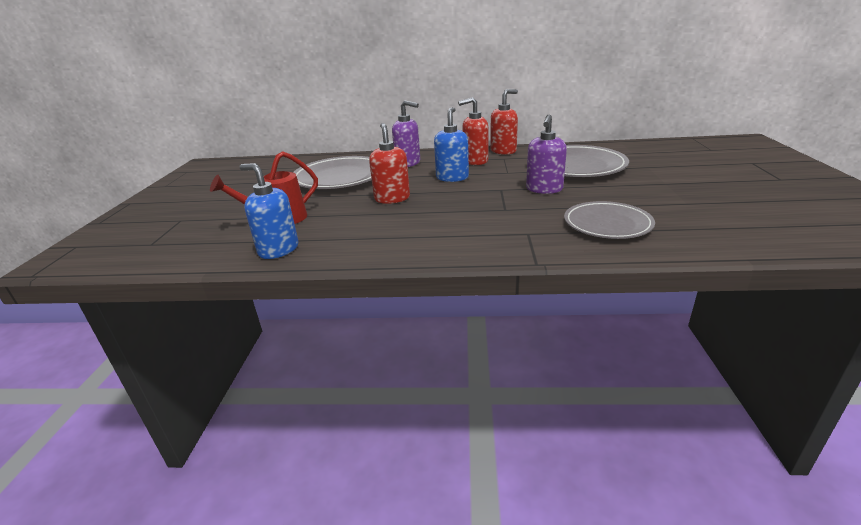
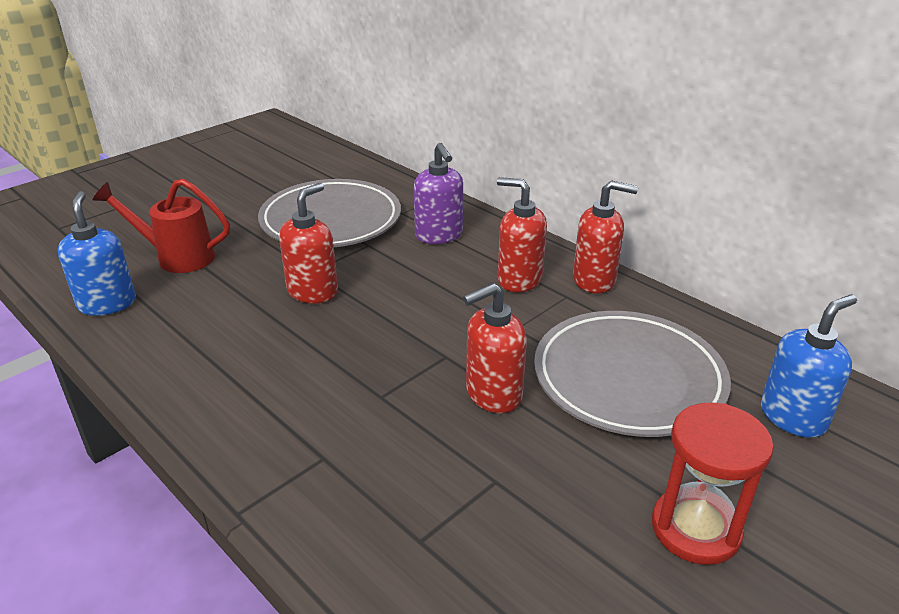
camera: 40 degrees right, 5 degrees up
blue soap dispenser [434,107,469,182] -> blue soap dispenser moved to [761,294,857,438]
purple soap dispenser [526,114,567,194] -> red soap dispenser [463,283,527,413]
grey plate [564,201,655,239] -> none
none -> red hourglass [652,402,774,565]

